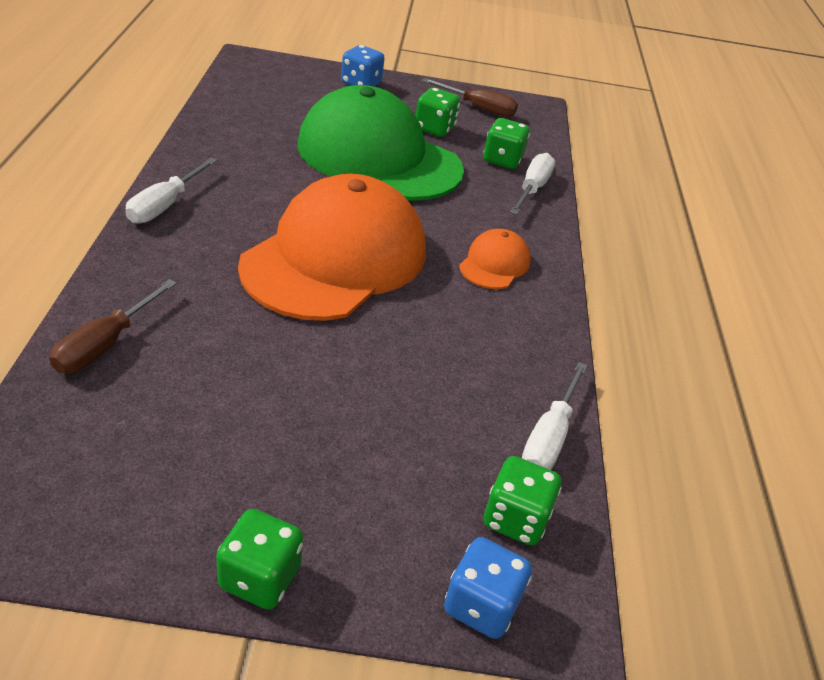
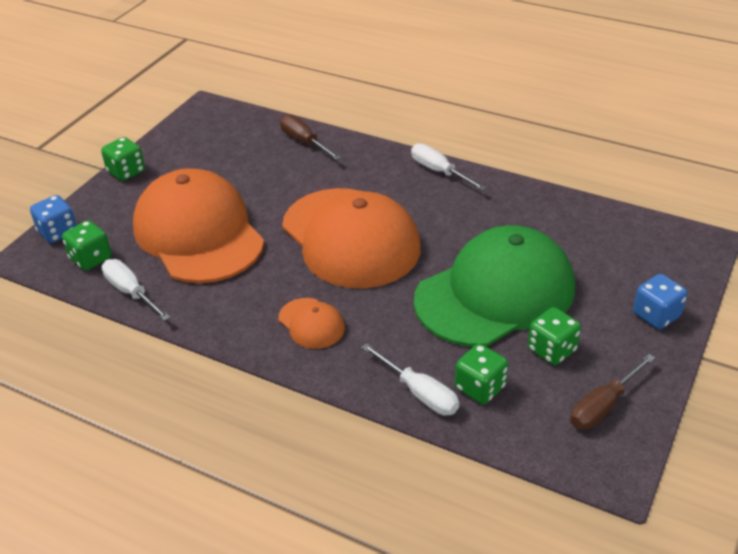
camera: 120 degrees right, 0 degrees up
none -> orange cap [133,168,264,283]

